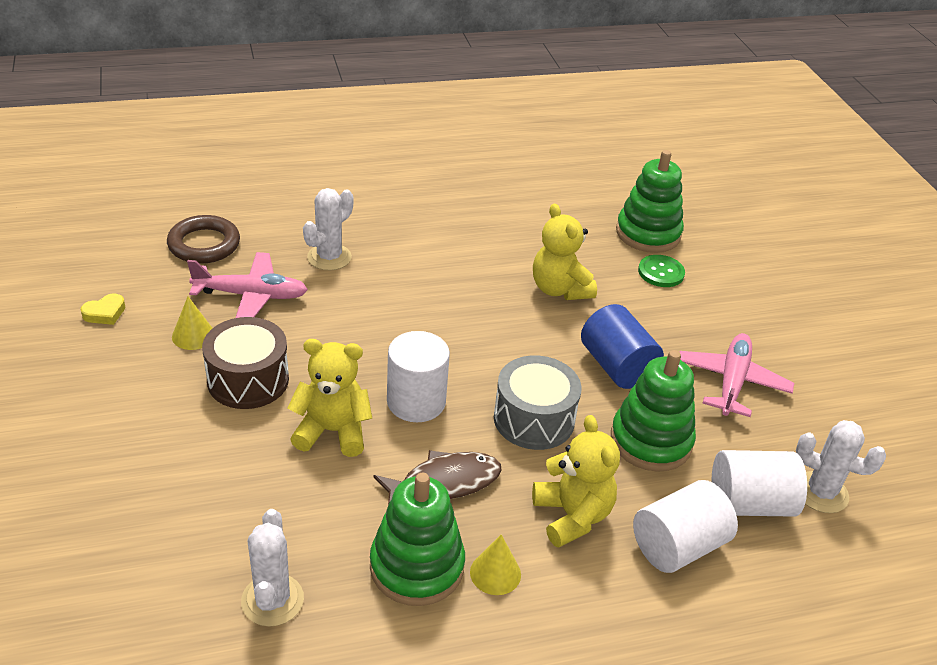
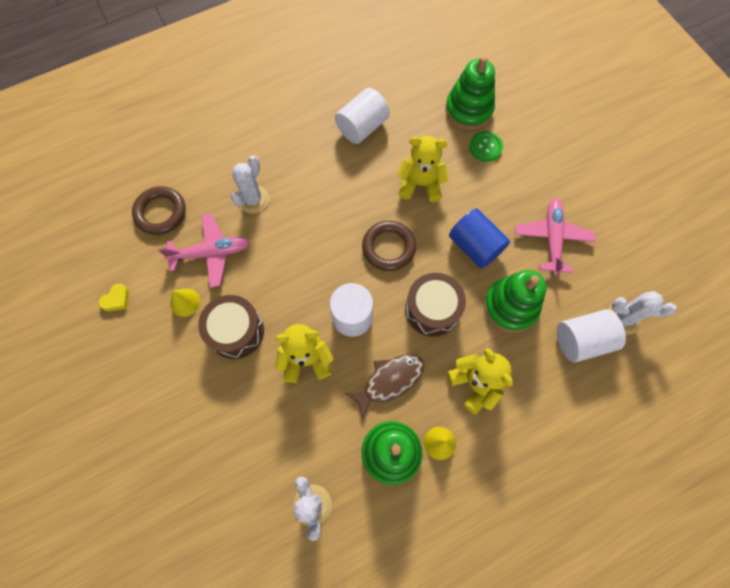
camera: 10 degrees left, 30 degrees up
grey drum [494,355,582,450] -> brown drum [405,273,466,337]
yellow teddy bear [533,203,597,300] -> yellow teddy bear turned 135 degrees clockwise [397,136,448,202]
white cylinder [633,480,738,573] -> white cylinder moved to [335,88,390,144]
none -> brown ring [362,221,416,271]

